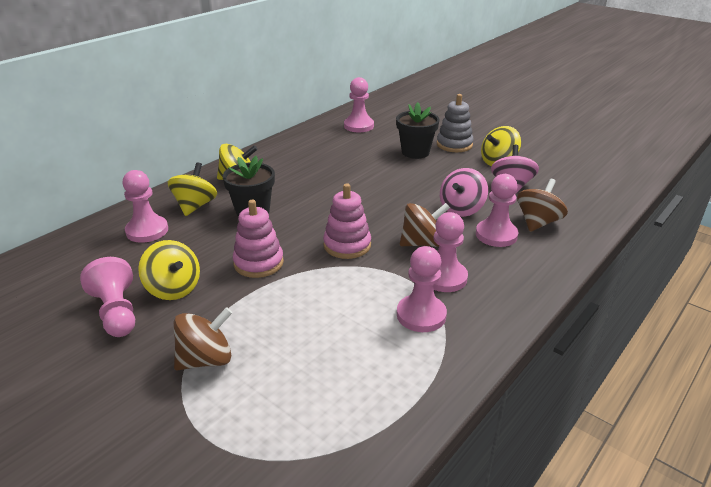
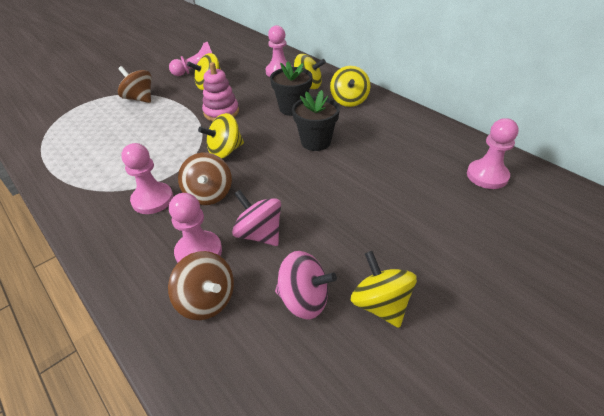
camera: 100 degrees right, 10 degrees up
brown spinning top [173,307,232,370] -> brown spinning top turned 150 degrees clockwise [118,66,152,103]
pink stacking toy [323,183,371,259] -> yellow spinning top [198,113,244,159]
black flower pot [396,102,440,159] -> black flower pot moved to [292,90,340,151]
pink pawn [397,246,447,332] -> none
grey stacking toy [437,94,474,152] -> none

